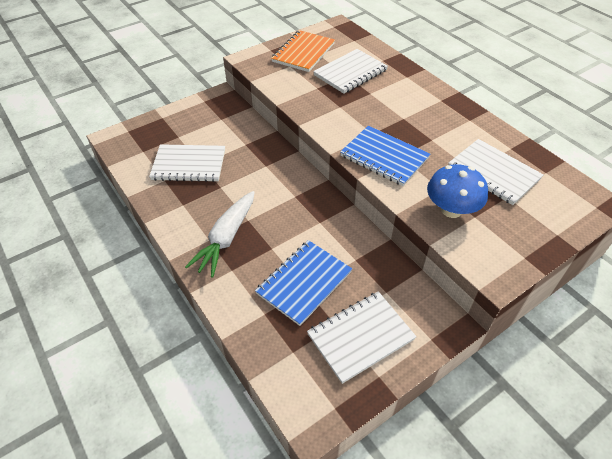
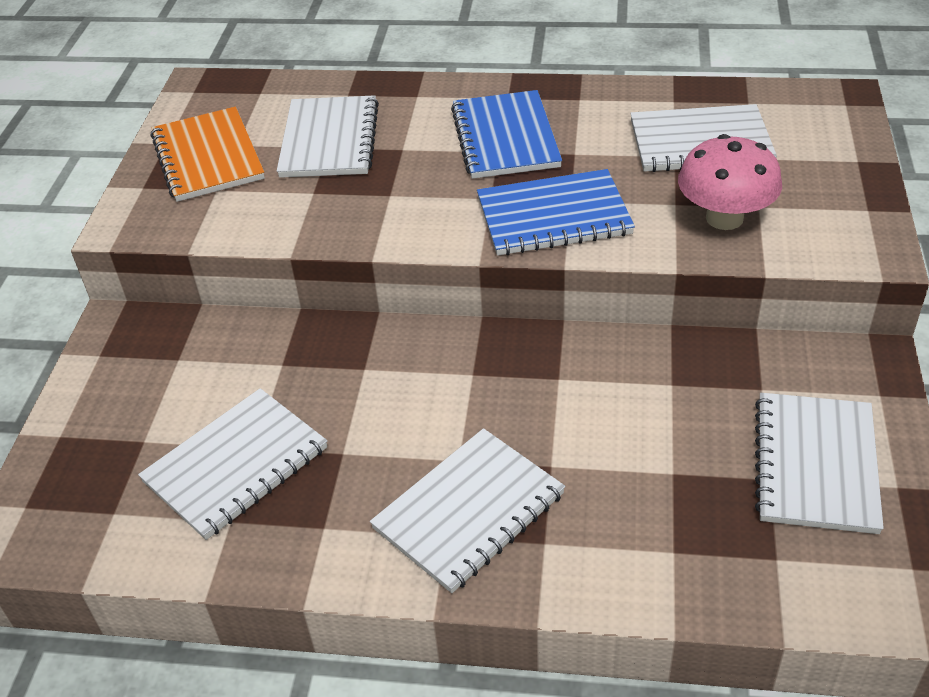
camera: 45 degrees left, 5 degrees down
white carrot [185,191,255,277] -> white notebook [370,428,565,593]
blue notebook [255,240,352,326] -> blue notebook moved to [451,90,562,179]
blue mushroom [427,164,488,218] -> pink mushroom [678,134,782,230]

